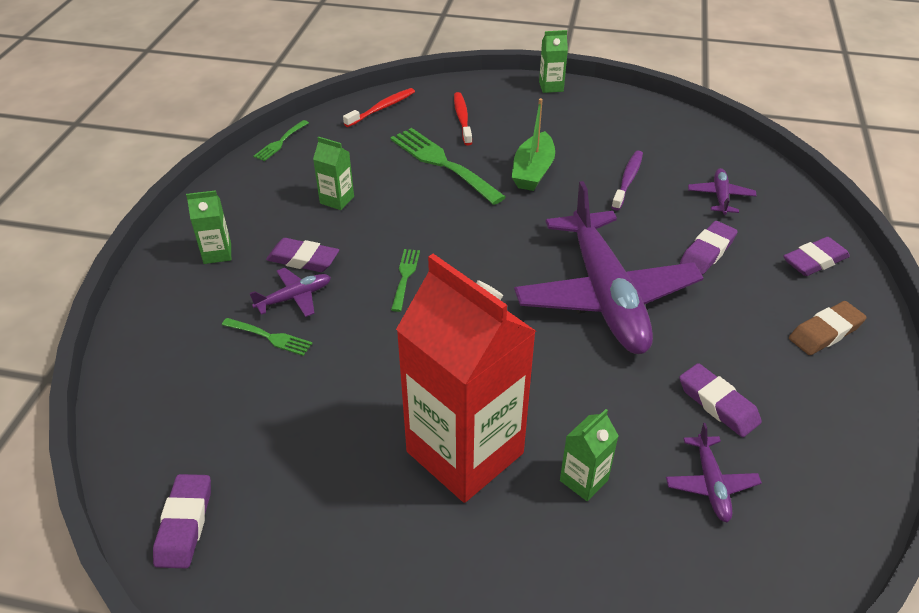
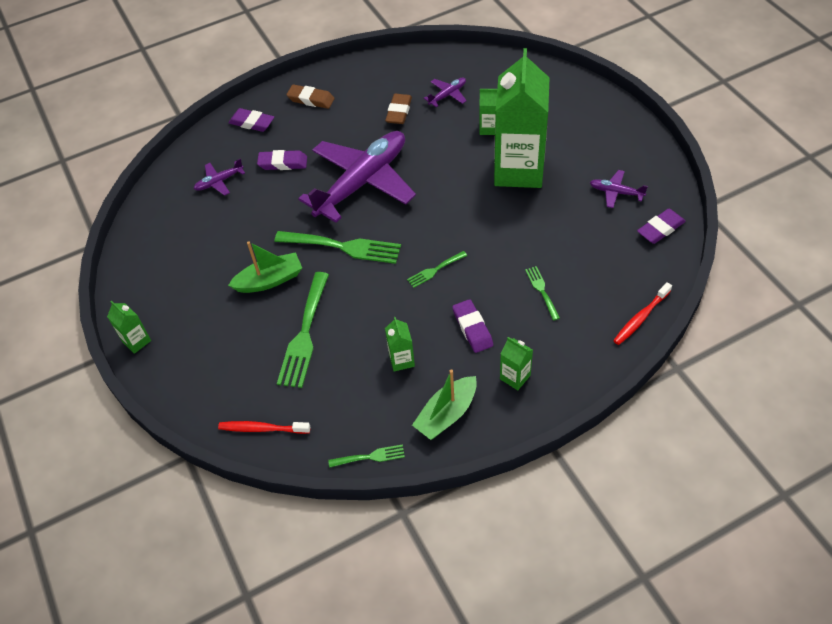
camera: 125 degrees left, 10 degrees up
purple plane [249,268,331,317] -> purple plane moved to [590,170,648,208]
red carton [396,254,536,503] -> green carton [494,48,550,188]
red toothbrush [454,92,472,146] -> red toothbrush moved to [613,282,672,345]
purple toothbrush [611,151,643,211] -> none
purple eraser [679,363,762,437] -> brown eraser [385,94,412,124]
none -> green fork [274,231,401,264]
none -> green boat [412,369,477,440]

